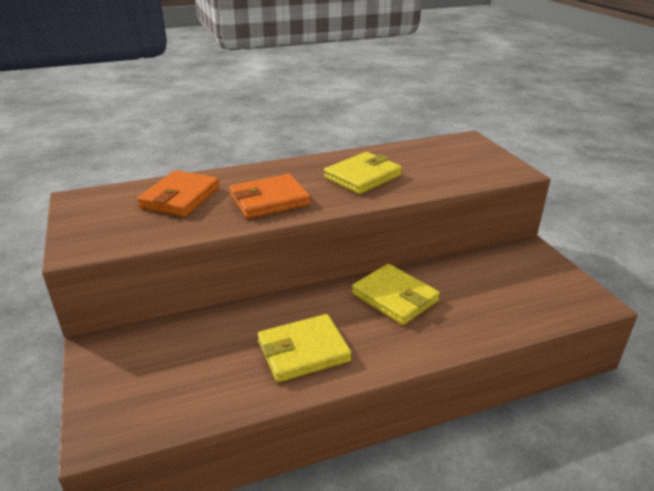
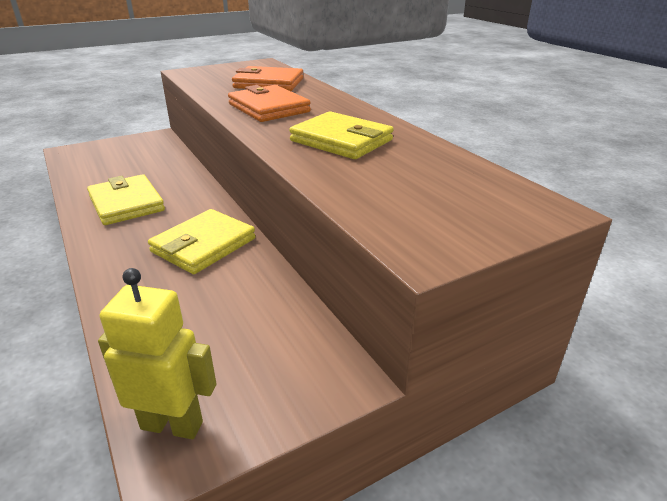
camera: 80 degrees right, 0 degrees up
none -> yellow robot [98,268,217,439]

